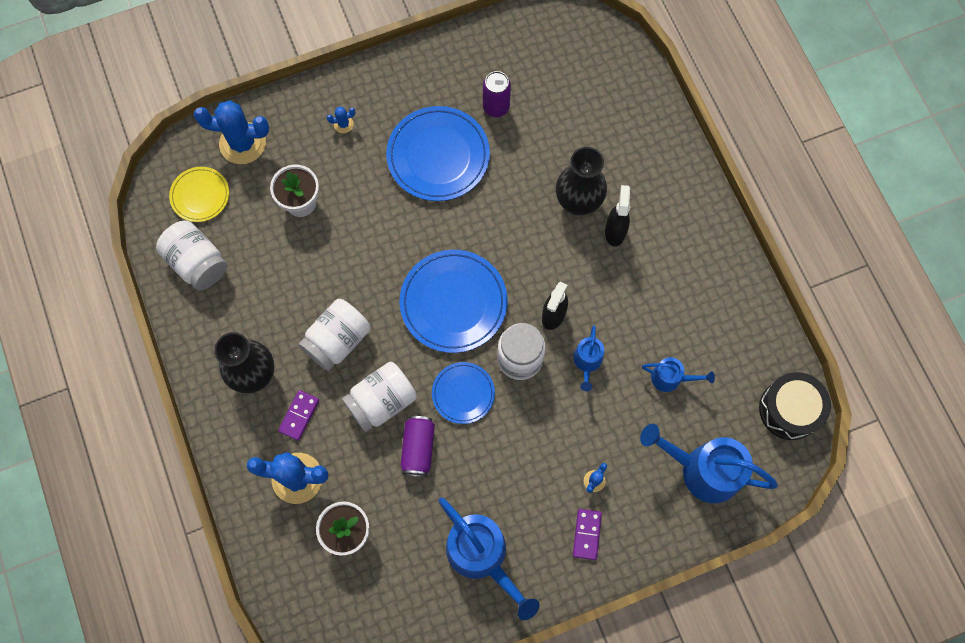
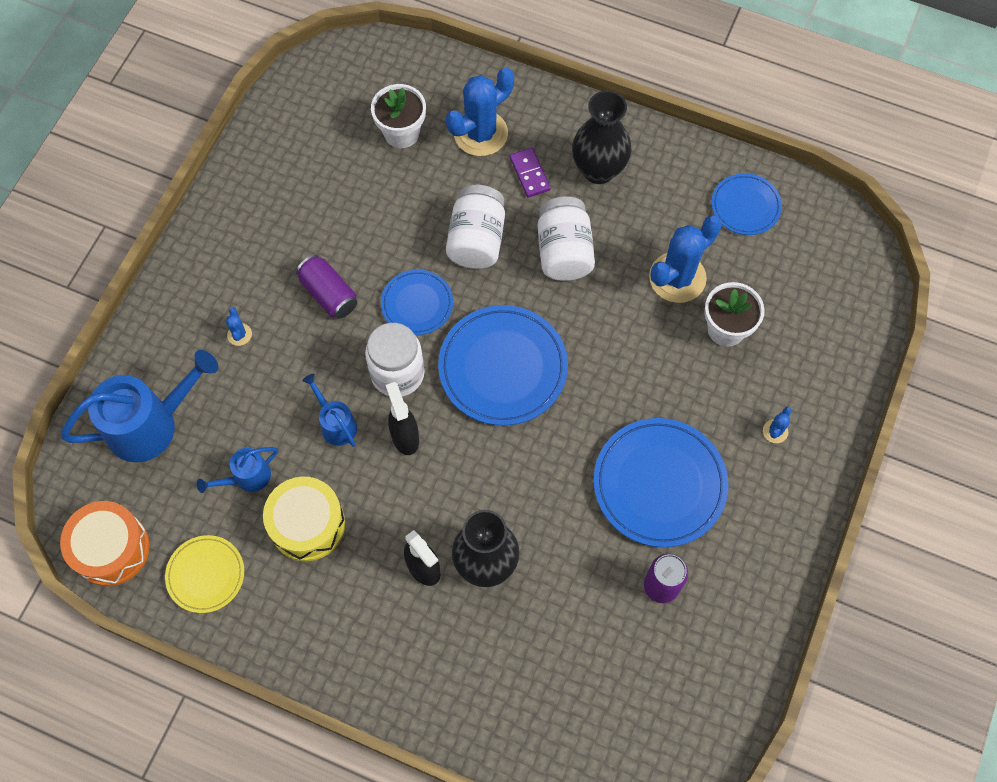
camera: 135 degrees right, 5 degrees down
white jar [156,220,227,290] -> blue plate [712,173,782,235]
yellow plate [169,167,229,222] -> yellow plate moved to [165,535,244,613]
blue cactus [194,100,269,164] -> blue cactus moved to [649,215,722,303]
purple can [401,416,435,477] -> purple can moved to [296,255,357,319]
blue watering can [438,497,540,620] -> none
purple domino [573,509,602,560] -> none
black drum [759,372,831,440] -> orange drum [60,501,150,586]
none -> yellow drum [263,476,345,561]

